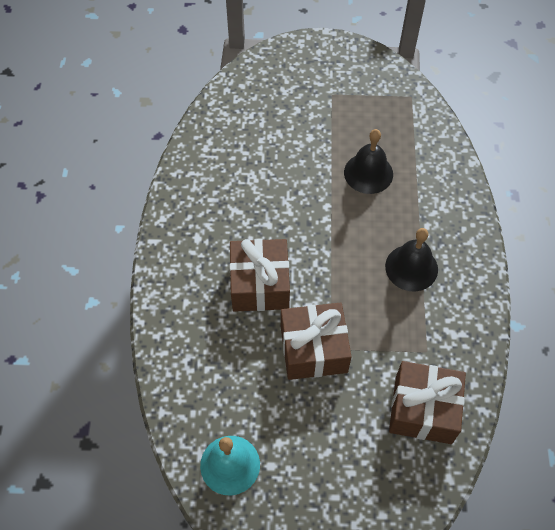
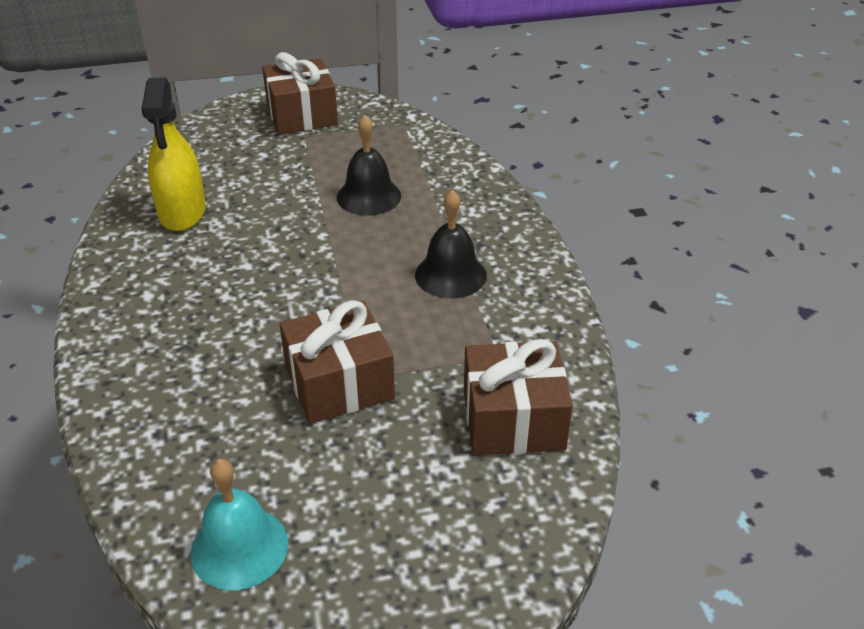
camera: 15 degrees left, 20 degrees down
brown gift [229,239,290,312] -> brown gift moved to [262,52,338,135]
none -> yellow spray bottle [141,77,206,231]

